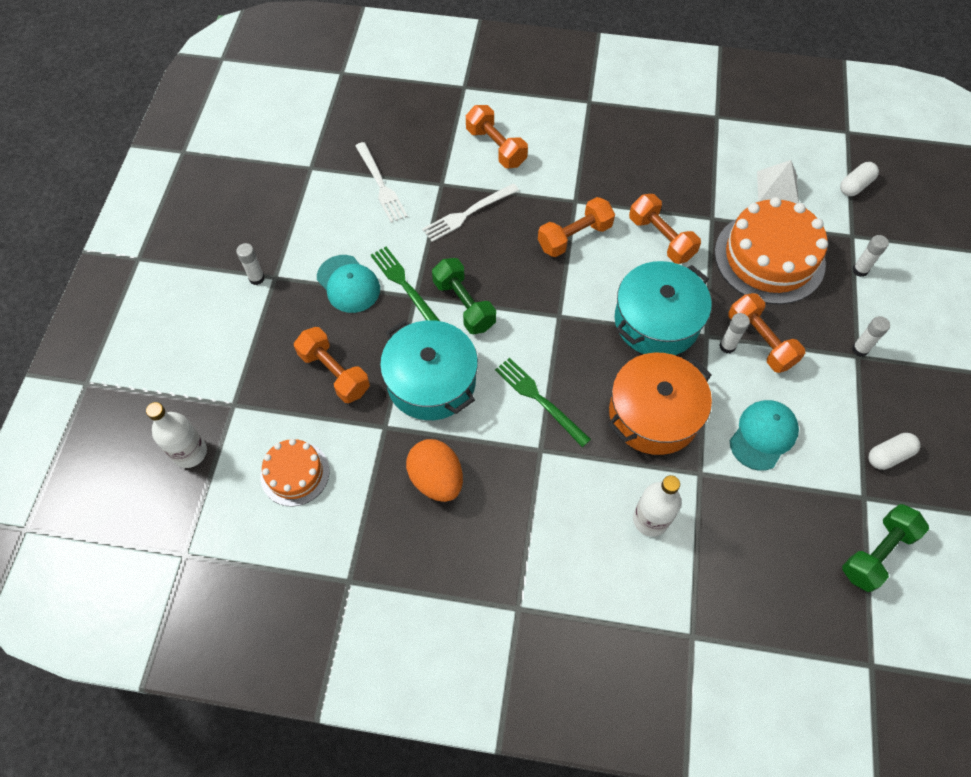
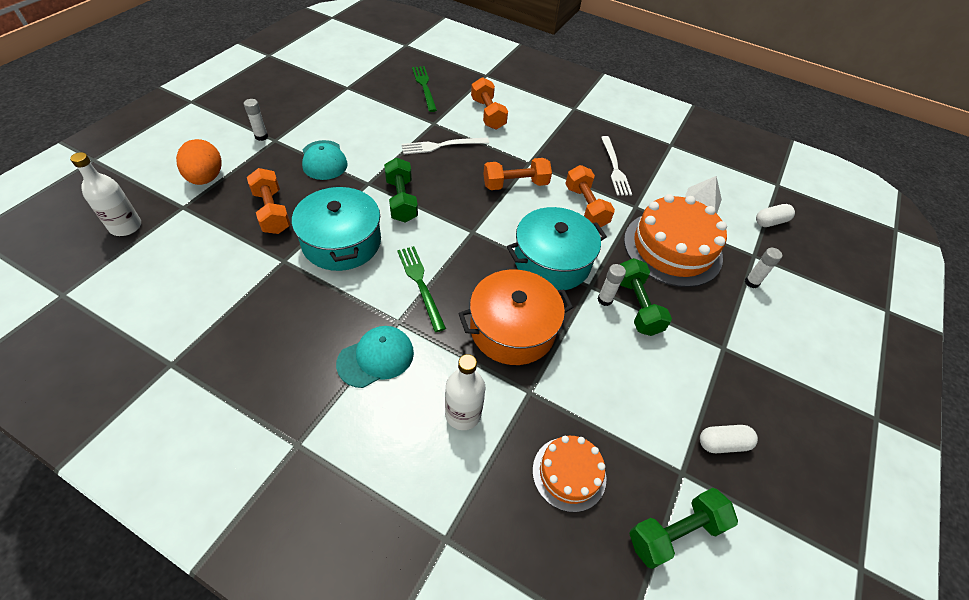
camera: 15 degrees right, 10 degrees down
orange cake [260,439,330,506] -> orange cake moved to [532,436,607,512]
white fork [356,142,408,223] -> white fork moved to [601,136,632,196]
green fork [371,247,440,321] -> green fork moved to [412,66,437,112]
orange egg [406,439,463,502] -> orange egg moved to [176,139,222,185]
orange dumbbell [728,293,805,373] -> green dumbbell [620,258,672,336]
turquoise cap [729,400,799,471] -> turquoise cap moved to [336,326,414,388]
white glue stick [852,316,890,357] -> none

